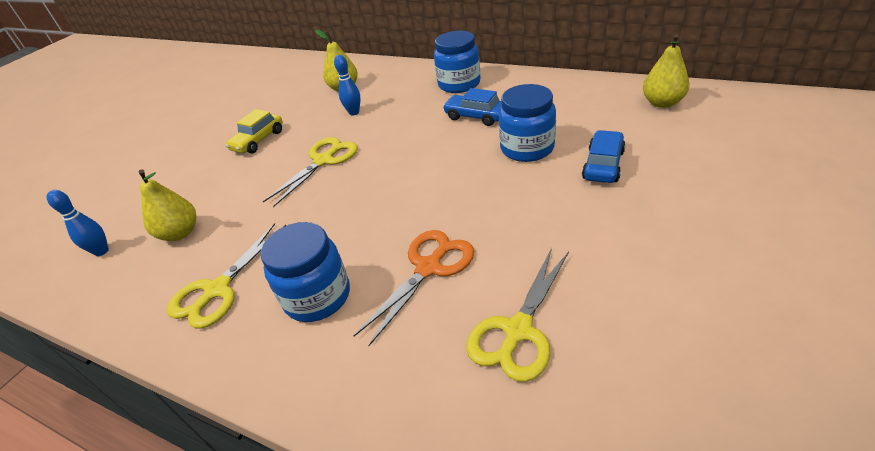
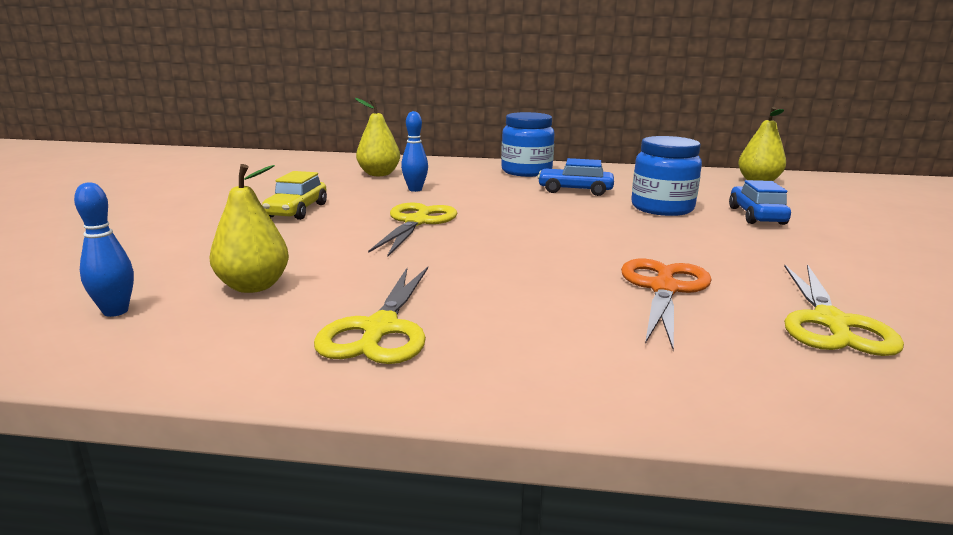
camera: 25 degrees left, 20 degrees down
blue jar [261,222,350,322] -> none

